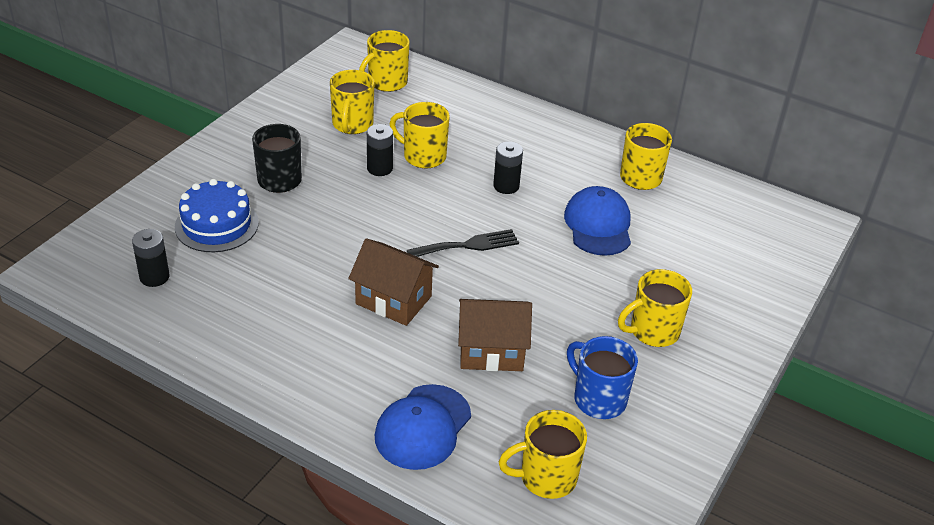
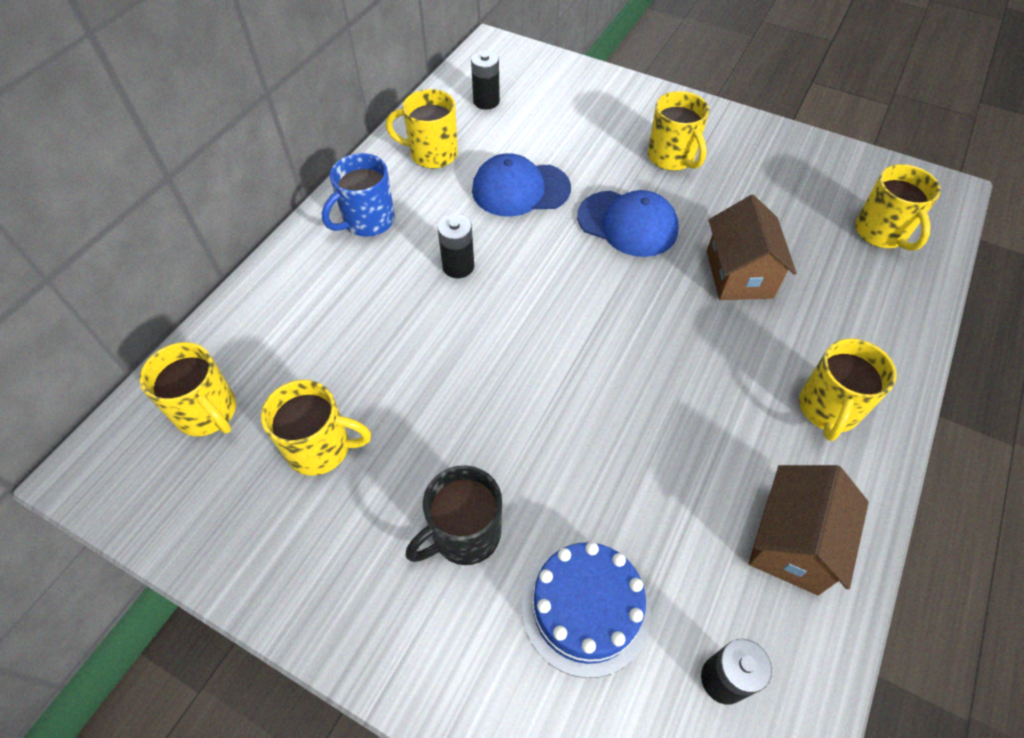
camera: 90 degrees left, 15 degrees up
brown house [348,239,439,326] -> brown house moved to [749,465,869,595]
black battery [367,124,393,176] -> black battery moved to [471,51,500,110]
blue cap [375,384,471,470] -> blue cap moved to [577,190,679,257]
yellow mug [390,102,450,168] -> yellow mug moved to [799,338,897,441]
black fork [407,229,519,257] -> none
blue mug [567,336,638,419] -> blue mug moved to [322,153,395,237]

